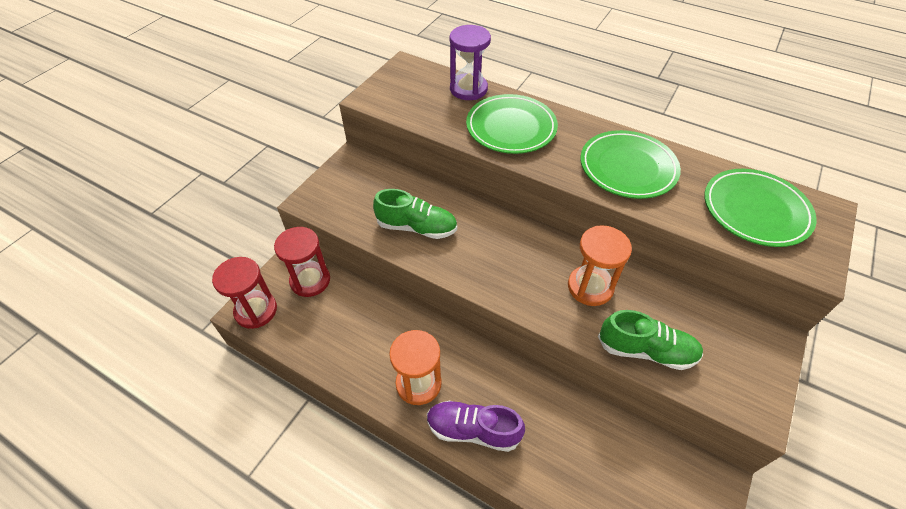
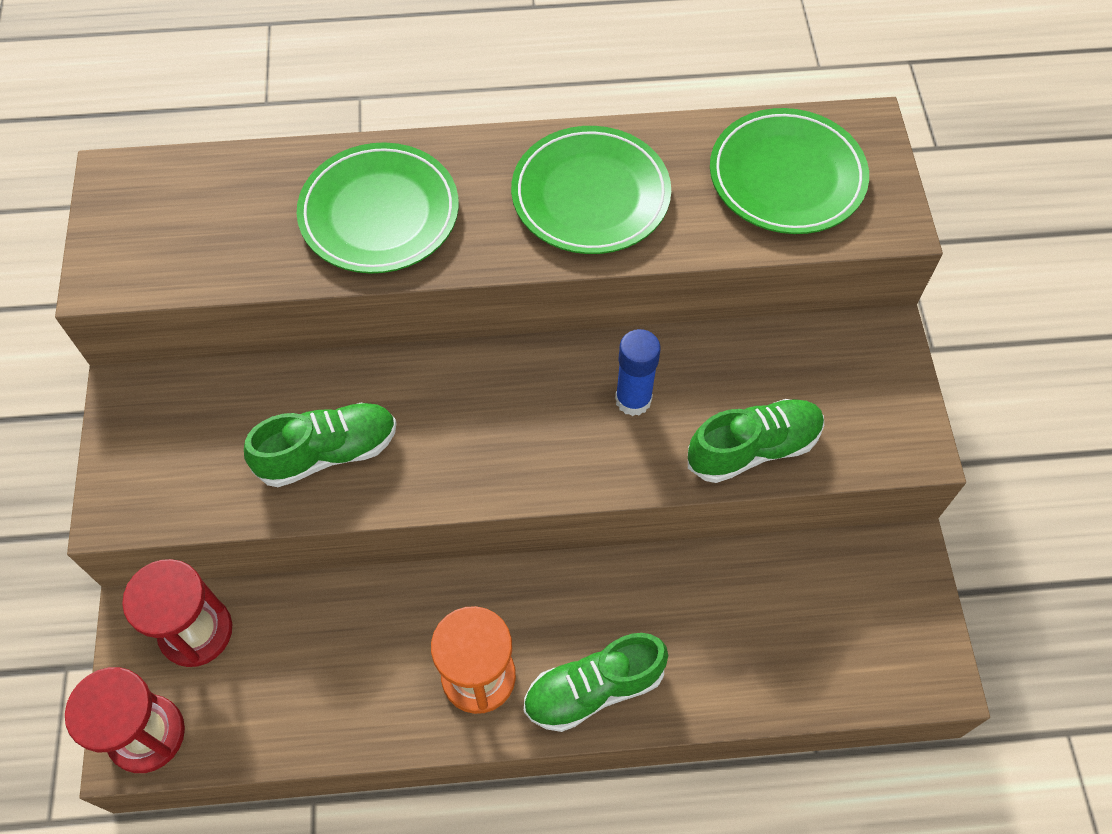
camera: 35 degrees left, 10 degrees up
purple shoe [427,401,525,452] -> green shoe [524,633,668,732]
purple hourglass [450,25,491,100] -> none
orange hourglass [568,225,632,306] -> blue glue stick [615,329,661,416]

